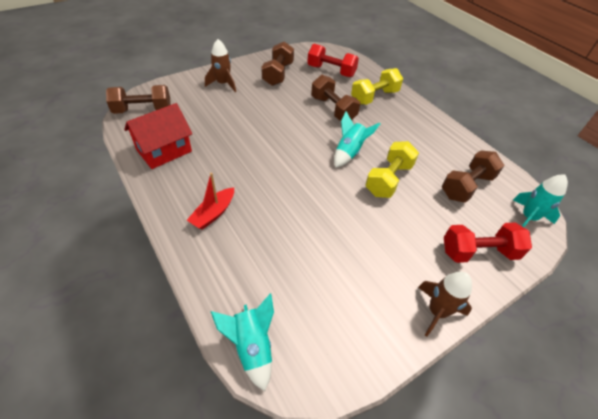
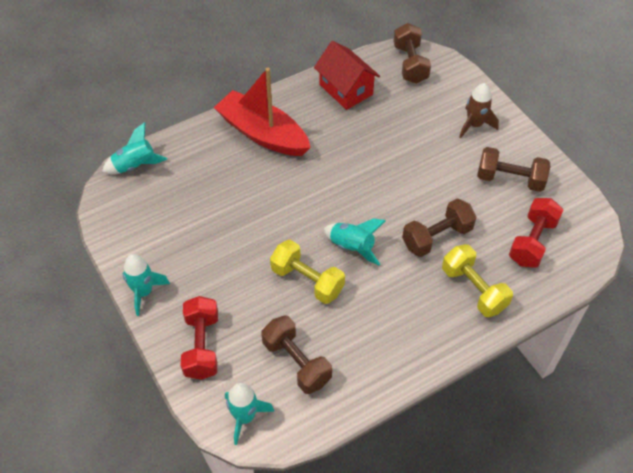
camera: 95 degrees right, 5 degrees up
red boat [187,173,234,230] -> red boat [214,68,311,156], size x2.00
brown rocket [418,272,472,336] -> turquoise rocket [122,254,170,316]

